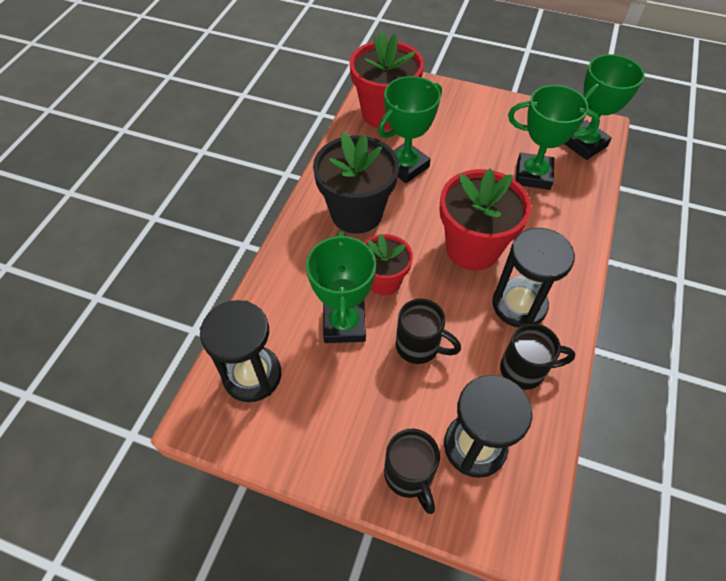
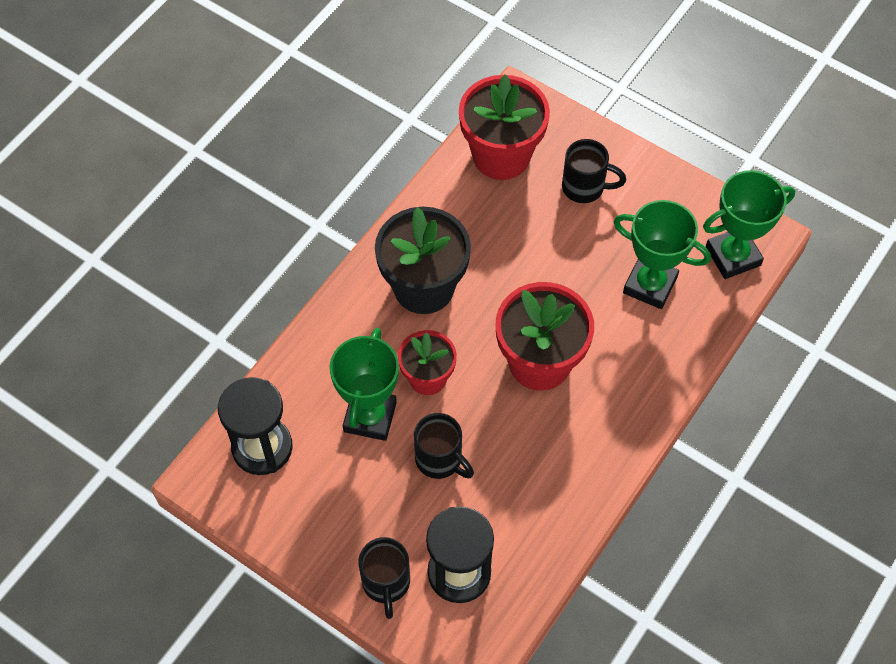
camera: 15 degrees right, 5 degrees up
green trophy [378,76,442,183] -> none
black hourglass [492,228,575,328] -> none
black mug [500,323,575,390] -> black mug moved to [562,139,626,203]

